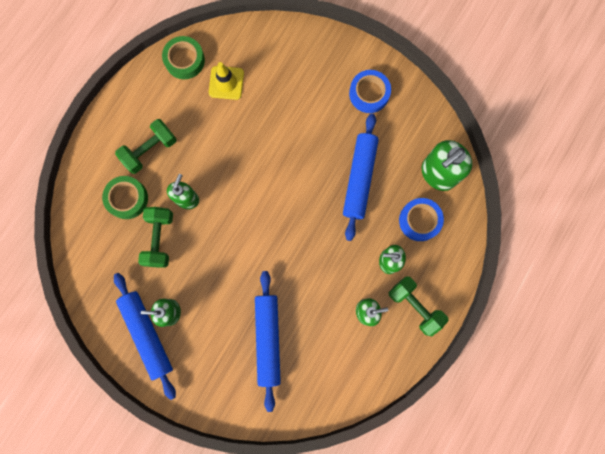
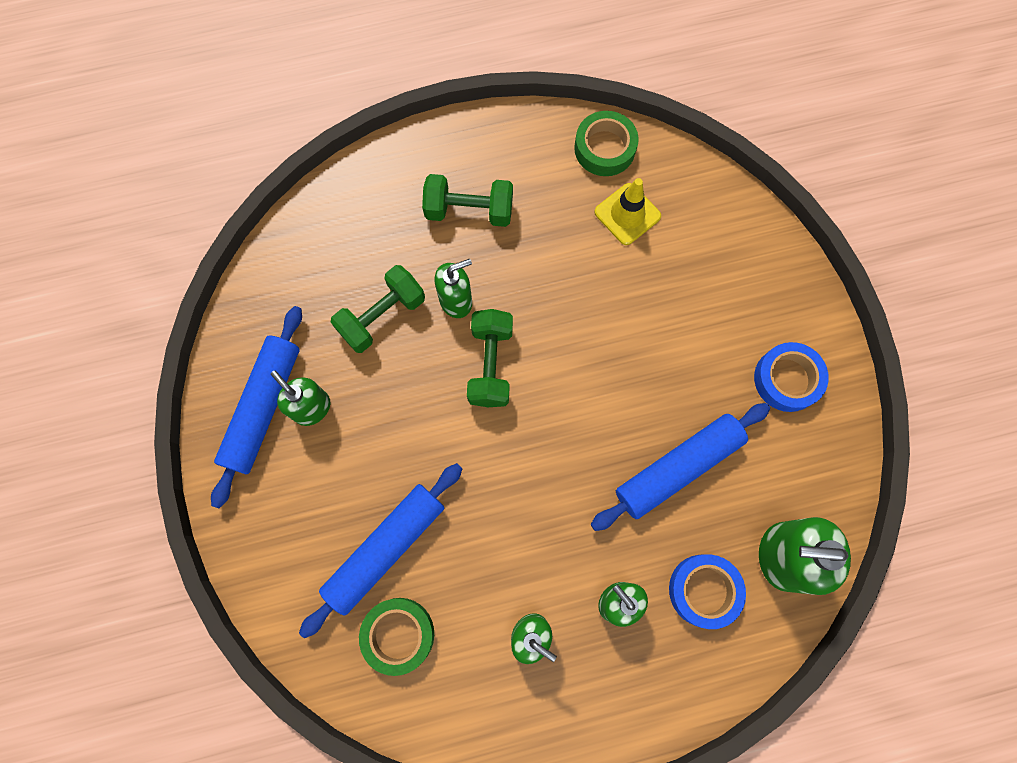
camera: 45 degrees right, 5 degrees down
green tape [102,176,148,219] -> green tape moved to [359,598,434,676]
green dumbbell [389,276,448,336] -> green dumbbell moved to [467,309,513,407]

